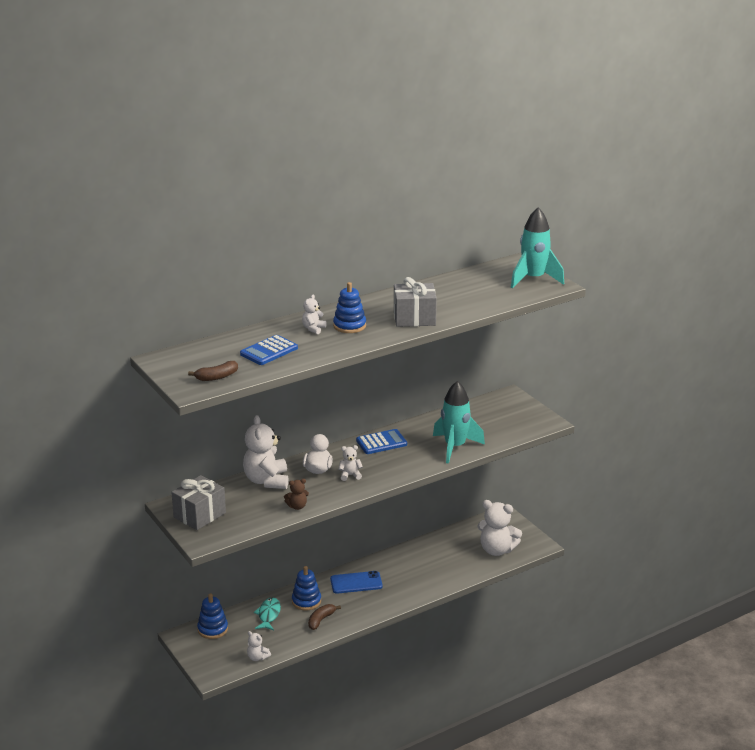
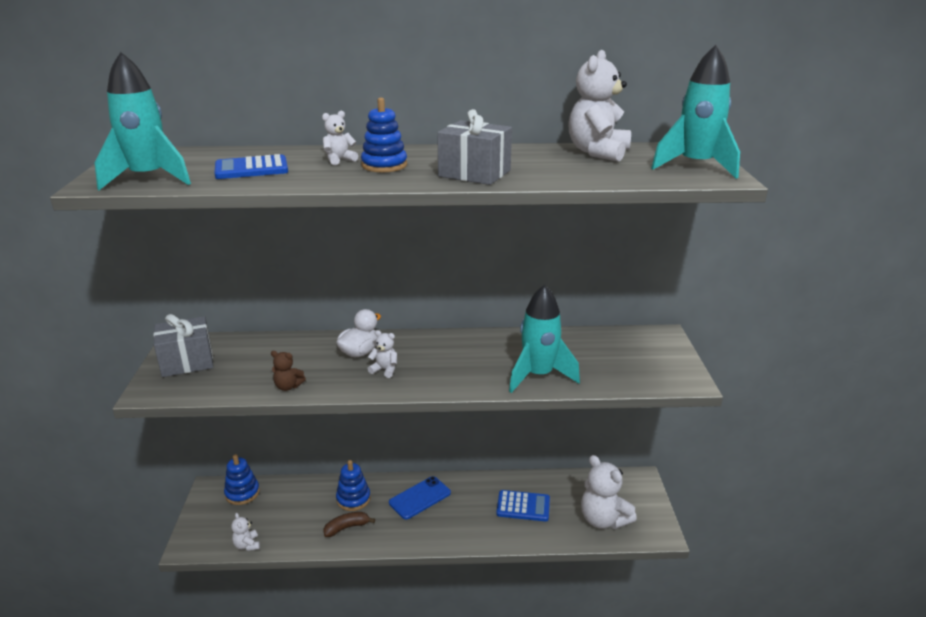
camera: 30 degrees right, 0 degrees up
brown banana [188,361,238,381] -> turquoise rocket [94,52,191,190]
white teddy bear [243,415,288,489] -> white teddy bear moved to [568,50,631,162]
turquoise fish [254,598,281,630] -> none
blue phone [330,571,383,594] -> blue phone turned 60 degrees counterclockwise [389,476,451,519]
blue calculator [356,429,407,454] -> blue calculator moved to [496,490,550,522]

